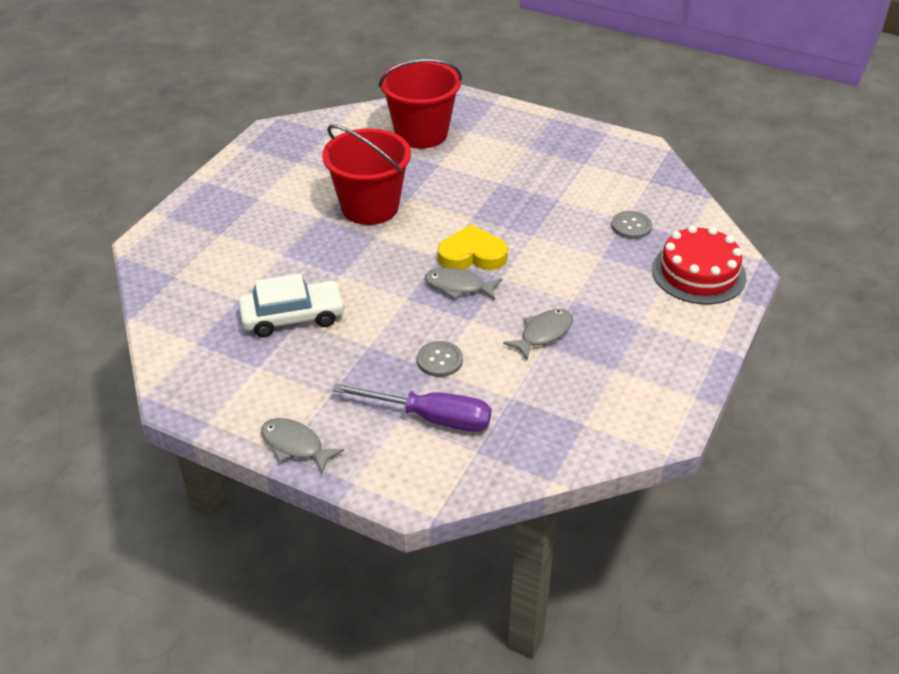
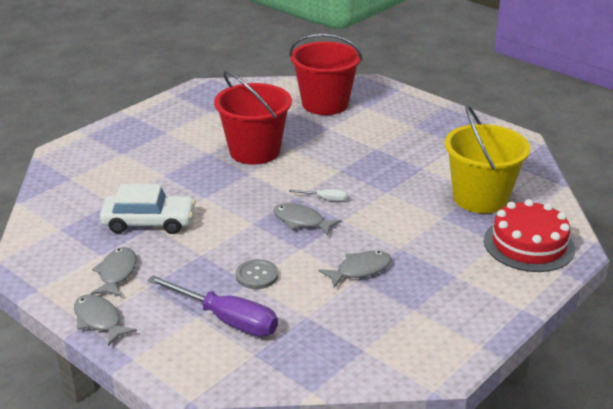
camera: 15 degrees right, 10 degrees down
yellow heart [438,224,508,270] -> white screwdriver [289,189,347,201]
grey button [611,211,652,239] -> yellow bucket [445,105,530,214]
none -> grey fish [90,247,137,297]

